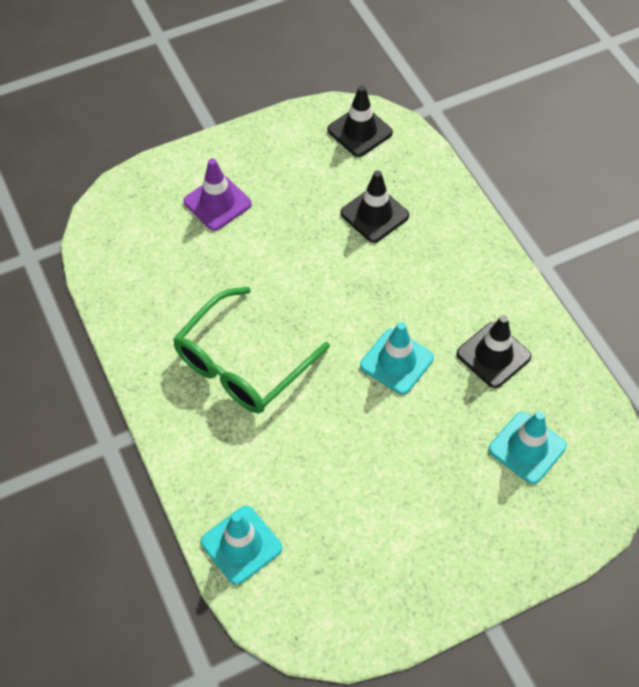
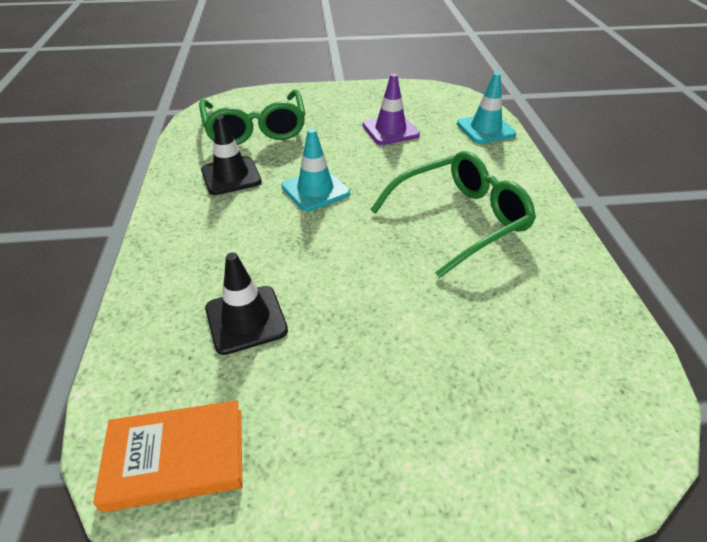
camera: 160 degrees left, 15 degrees down
purple traffic cone [184,158,252,231] -> purple traffic cone moved to [363,73,420,145]
black traffic cone [327,85,393,157] -> orange book [93,400,243,513]
turquoise traffic cone [489,411,567,484] -> green glasses [199,90,306,145]

